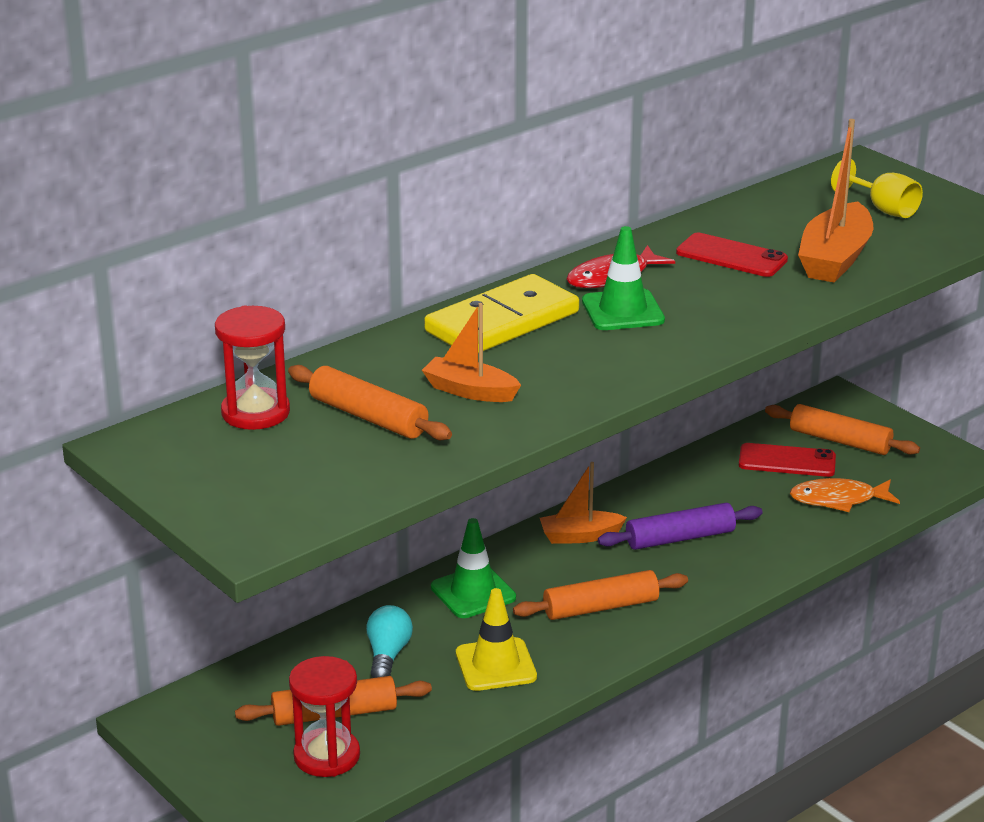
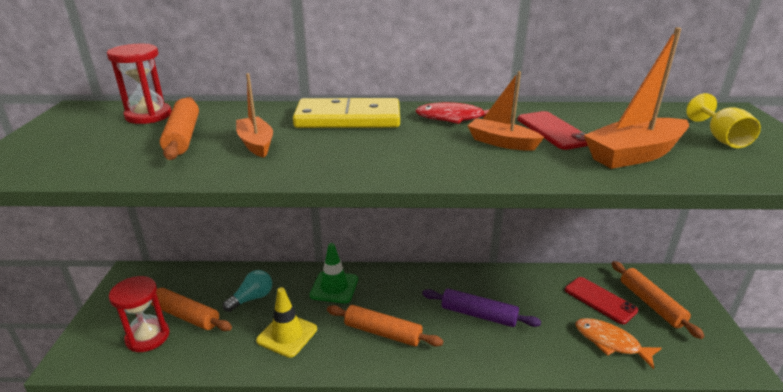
camera: 40 degrees right, 0 degrees up
orange boat [540,462,627,544] -> orange boat moved to [467,71,544,151]
green traffic cone [582,226,665,330] -> none

